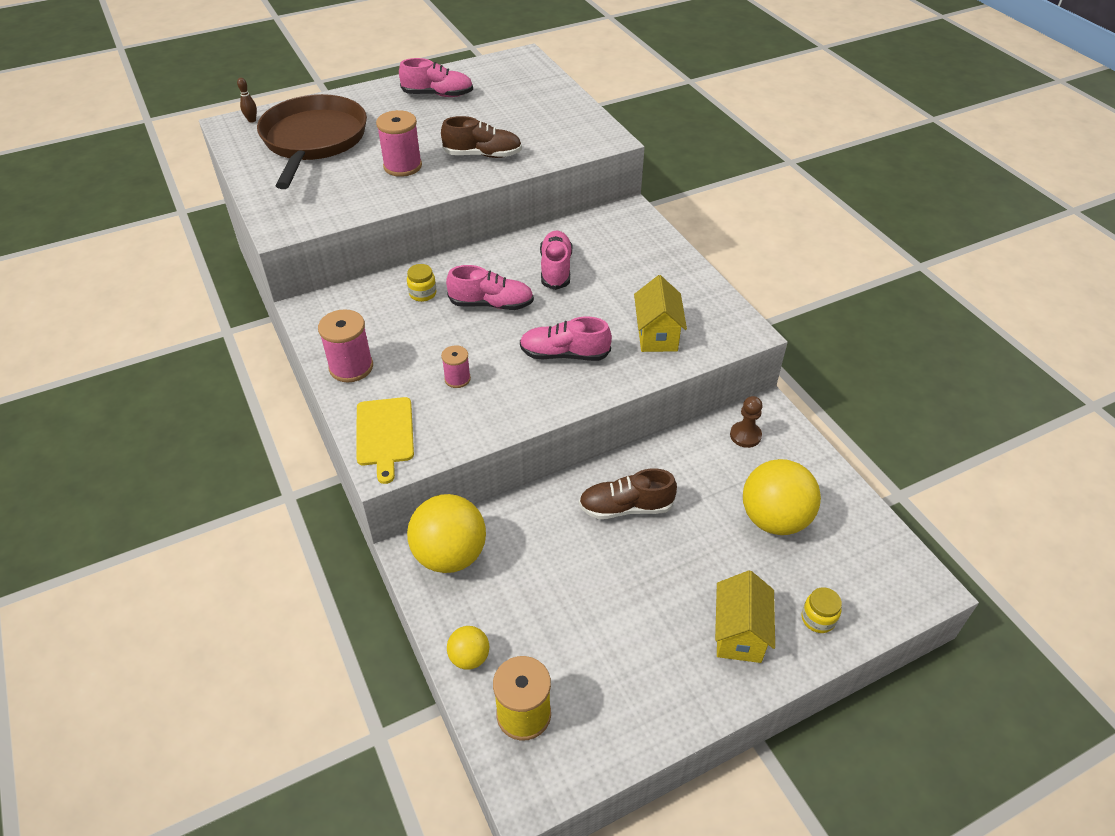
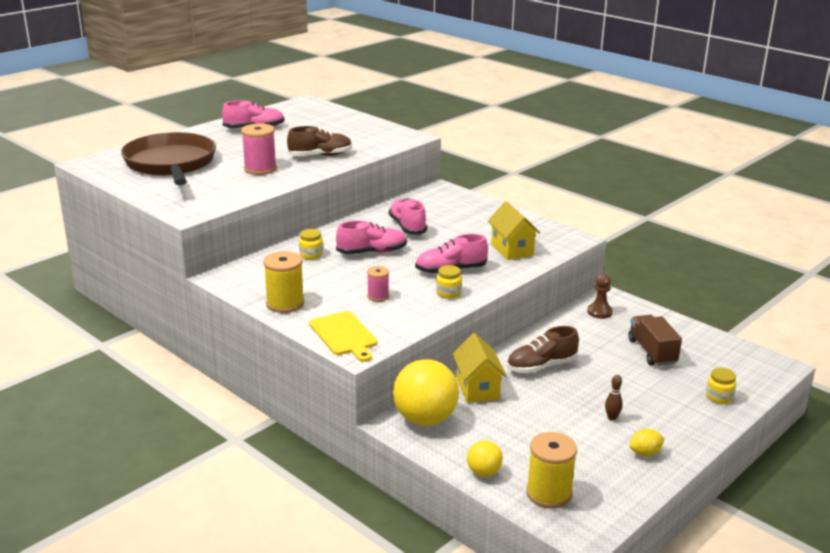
camera: 20 degrees left, 20 degrees down
brown bowling pin [237,78,257,123] -> brown bowling pin moved to [605,375,623,421]
pink spool [318,309,373,382] -> yellow spool [263,251,304,313]
yellow house [715,570,775,663] -> yellow house moved to [452,333,507,403]
yellow ball [743,459,821,535] -> brown truck [628,315,682,366]
none -> yellow jar [436,265,462,298]
none -> yellow lemon [629,428,665,456]

